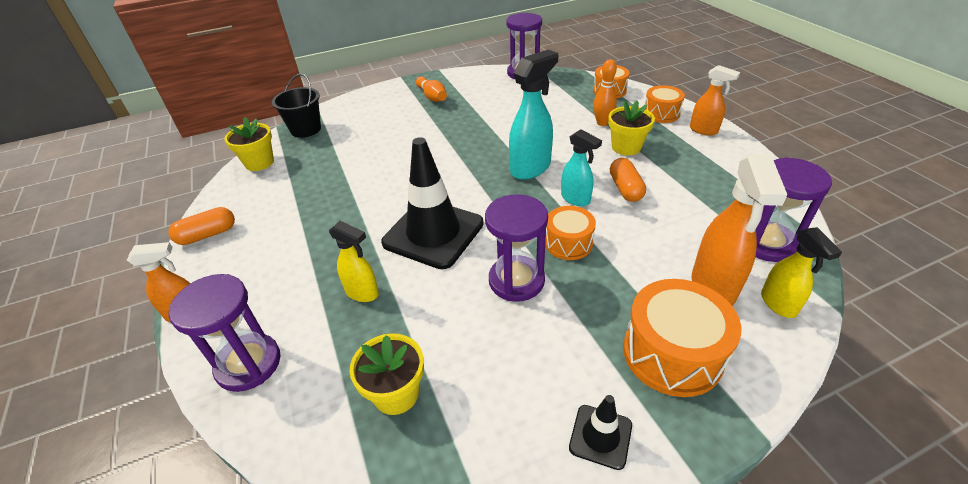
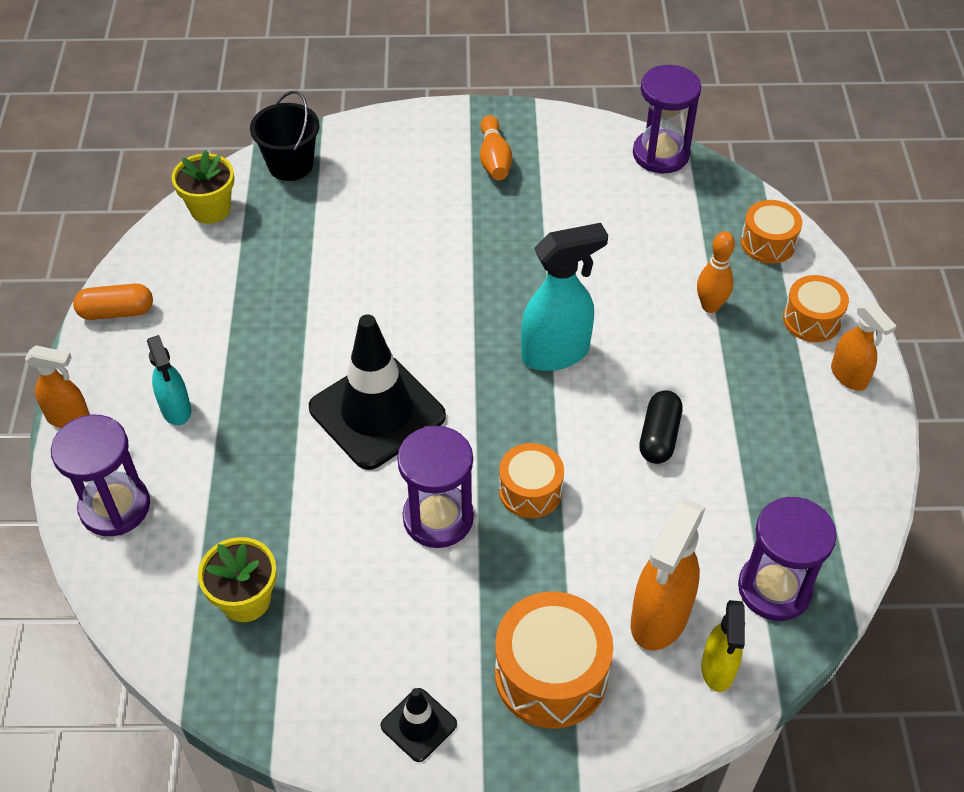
camera: 20 degrees right, 10 degrees up
yellow spray bottle [329,221,379,302] -> none
turquoise spray bottle [561,129,602,206] -> turquoise spray bottle moved to [147,335,191,425]
yellow flower pot [608,100,655,155] -> none
orange capsule [610,158,646,202] -> black capsule [639,390,683,464]

